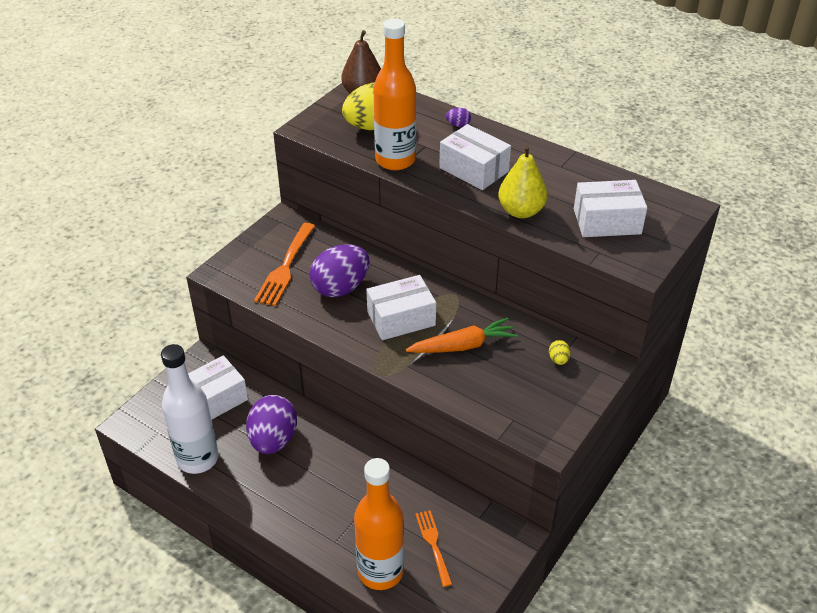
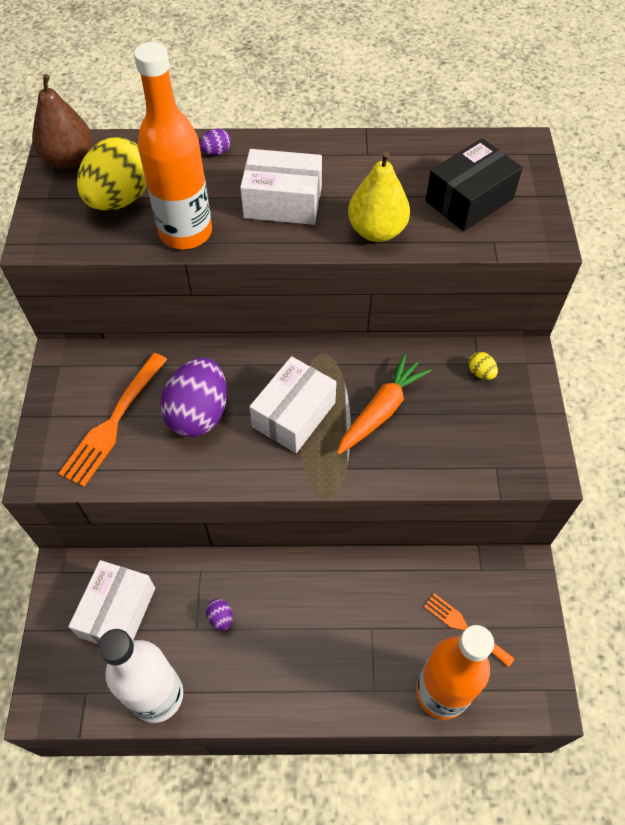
camera: 35 degrees left, 15 degrees up
purple egg [246,395,297,454] -> purple egg [206,599,233,631], size x0.41
orange fork [254,223,315,306] -> orange fork turned 45 degrees clockwise [58,353,167,487]
white box [574,180,647,237] -> black box [426,138,523,231]

